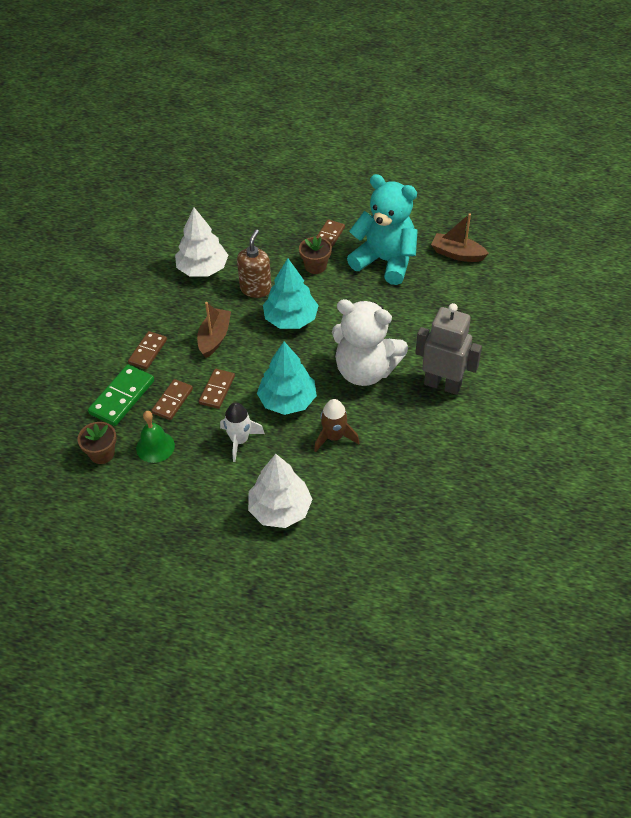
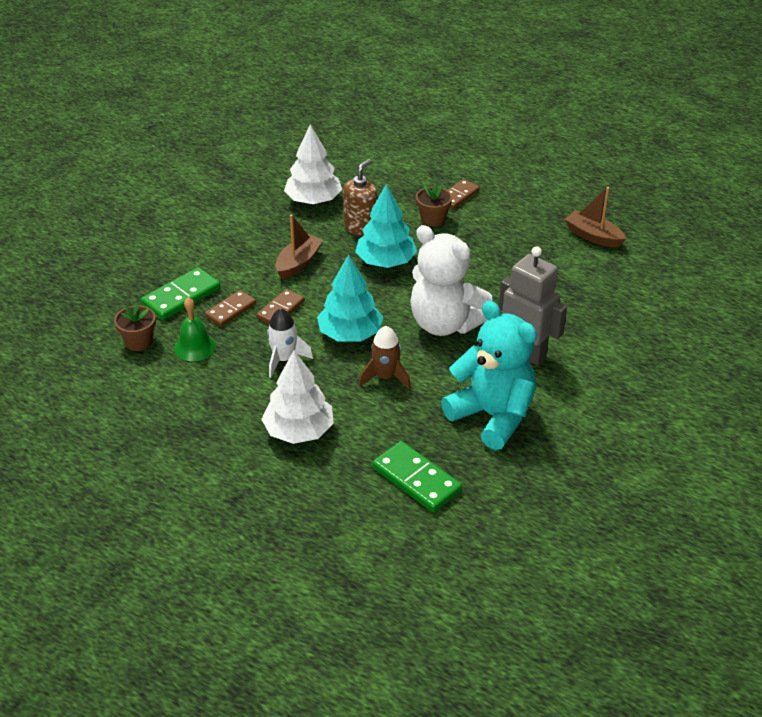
camera: 15 degrees right, 10 degrees down
brown domino [128,331,167,369] -> none
turquoise teddy bear [347,174,418,285] -> turquoise teddy bear moved to [441,301,537,450]
none -> green domino [373,441,462,512]

